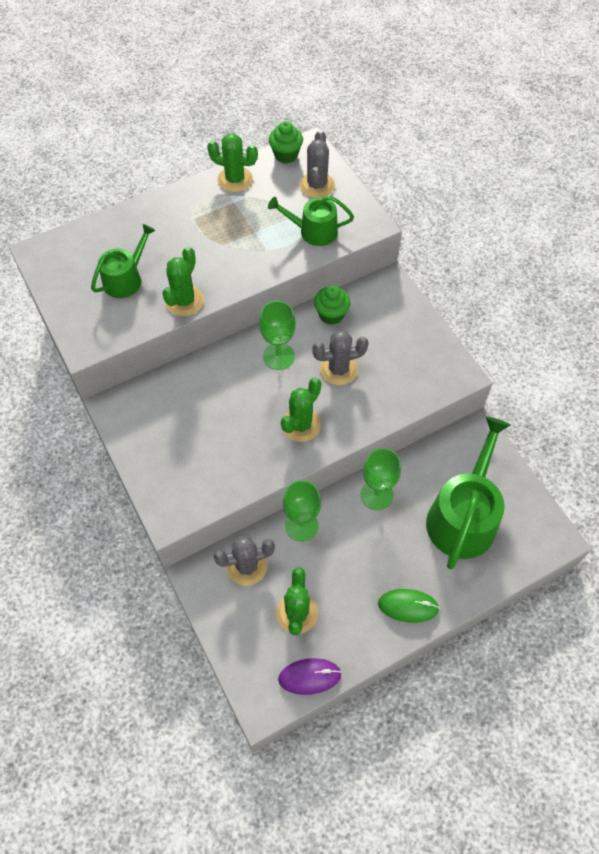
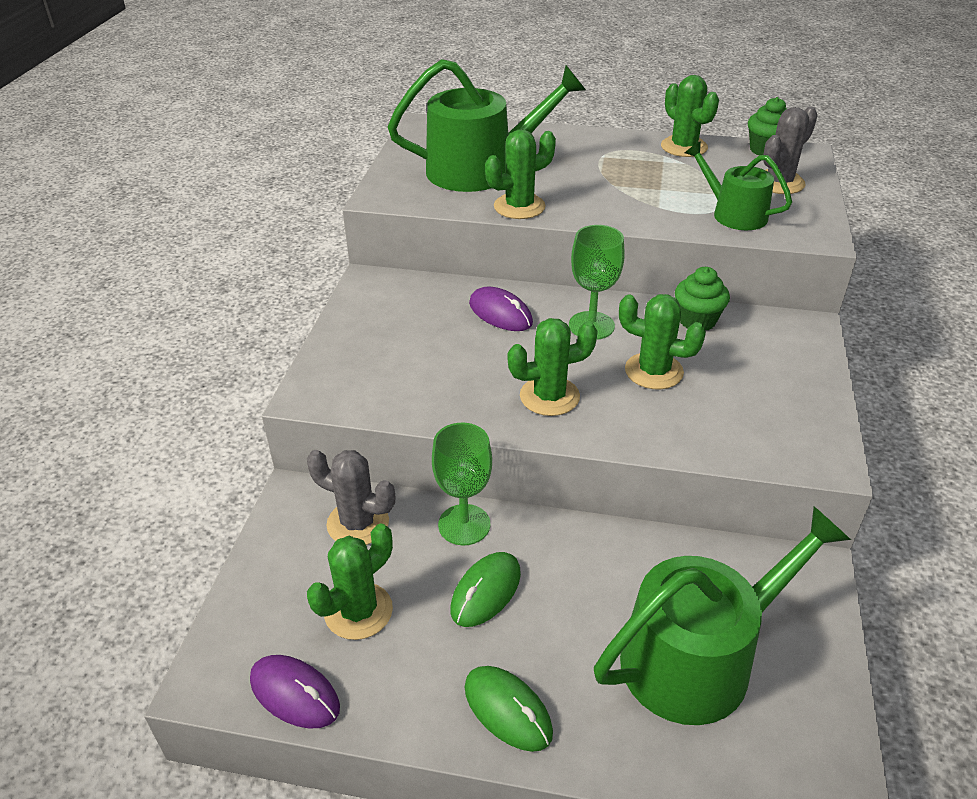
camera: 40 degrees right, 20 degrees down
green watering can [91,224,156,298] -> green watering can [388,59,586,192], size x1.75
grey cactus [312,331,369,385] -> green cactus [619,294,706,389]
green goblet [361,448,401,510] -> none
none -> green mouse [450,552,521,627]
none -> purple mouse [469,286,533,331]

